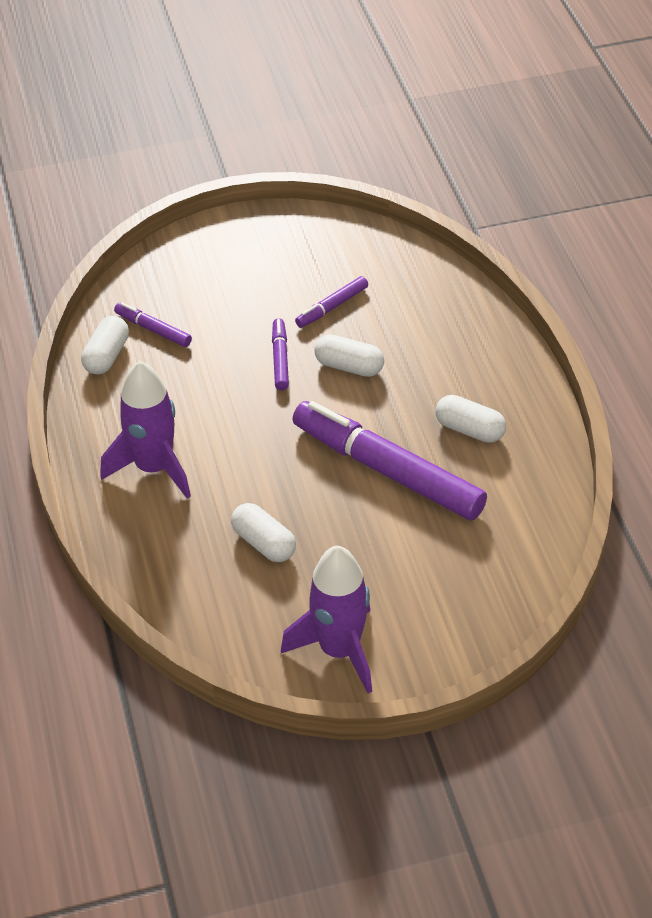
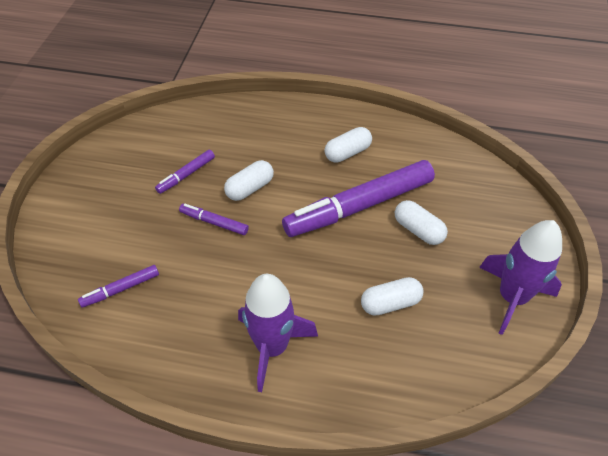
camera: 65 degrees left, 5 degrees up
white capsule [81,316,129,374] -> white capsule moved to [395,200,448,245]
purple marker [295,276,368,328] -> purple marker turned 60 degrees clockwise [155,150,215,194]

